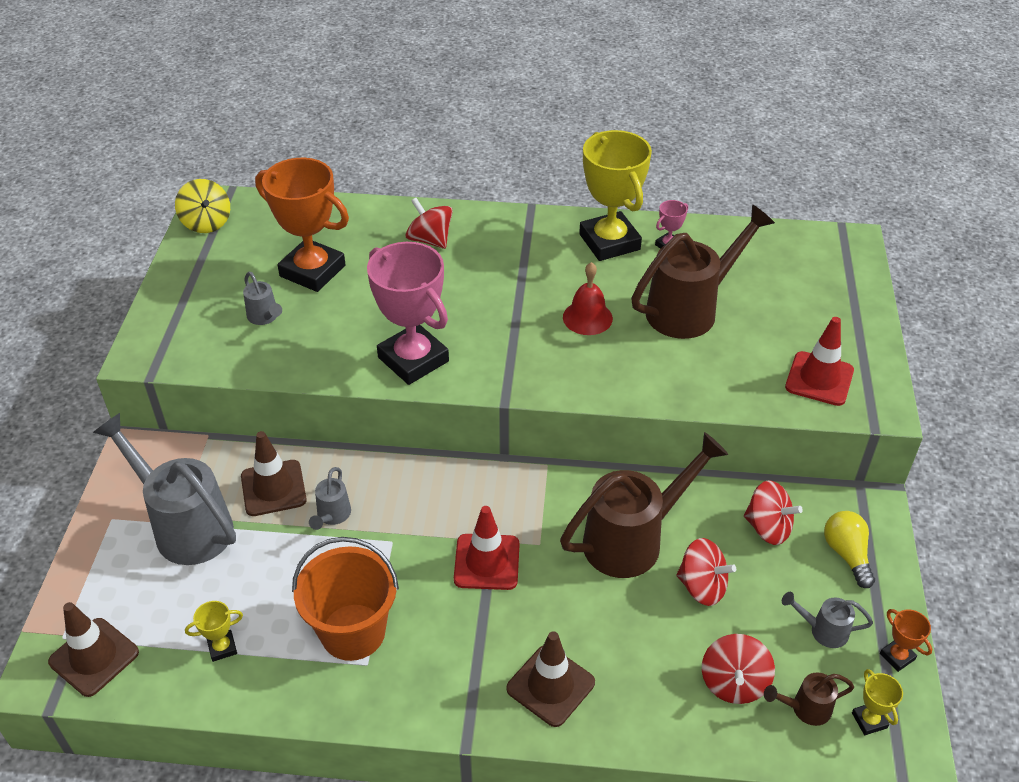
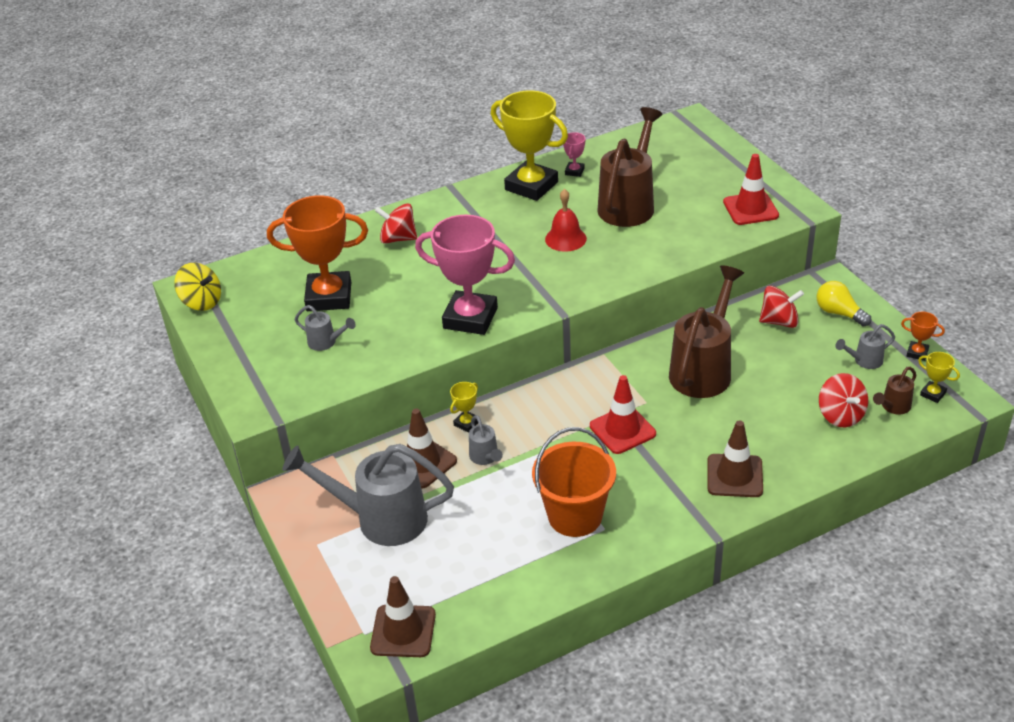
camera: 30 degrees left, 5 degrees down
yellow trophy [185,601,243,662] -> yellow trophy moved to [450,382,478,433]
red spinning top [676,538,736,606] -> none

